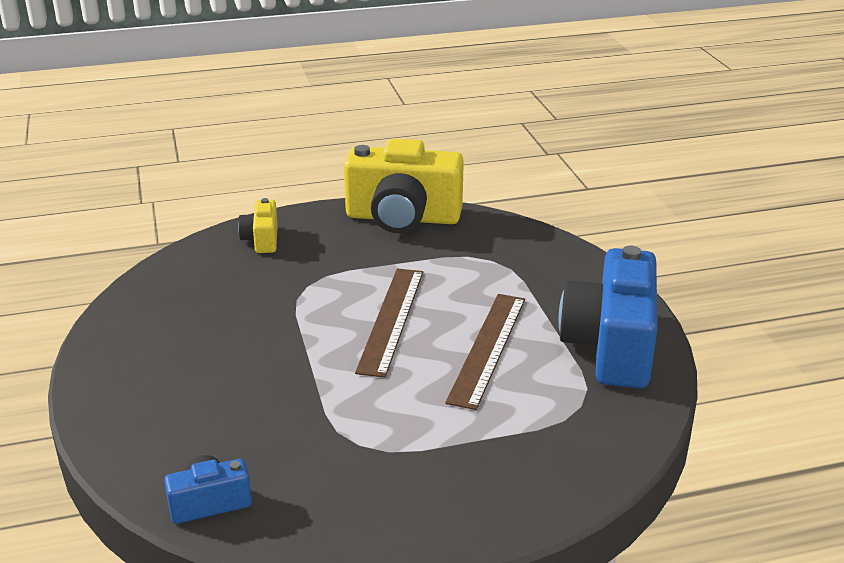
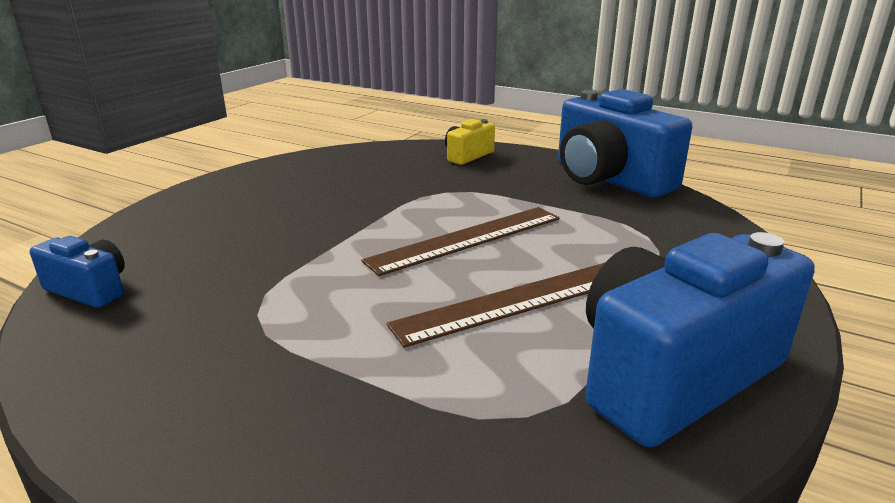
camera: 45 degrees right, 5 degrees down
yellow camera [344,139,464,233] -> blue camera [558,89,692,198]

